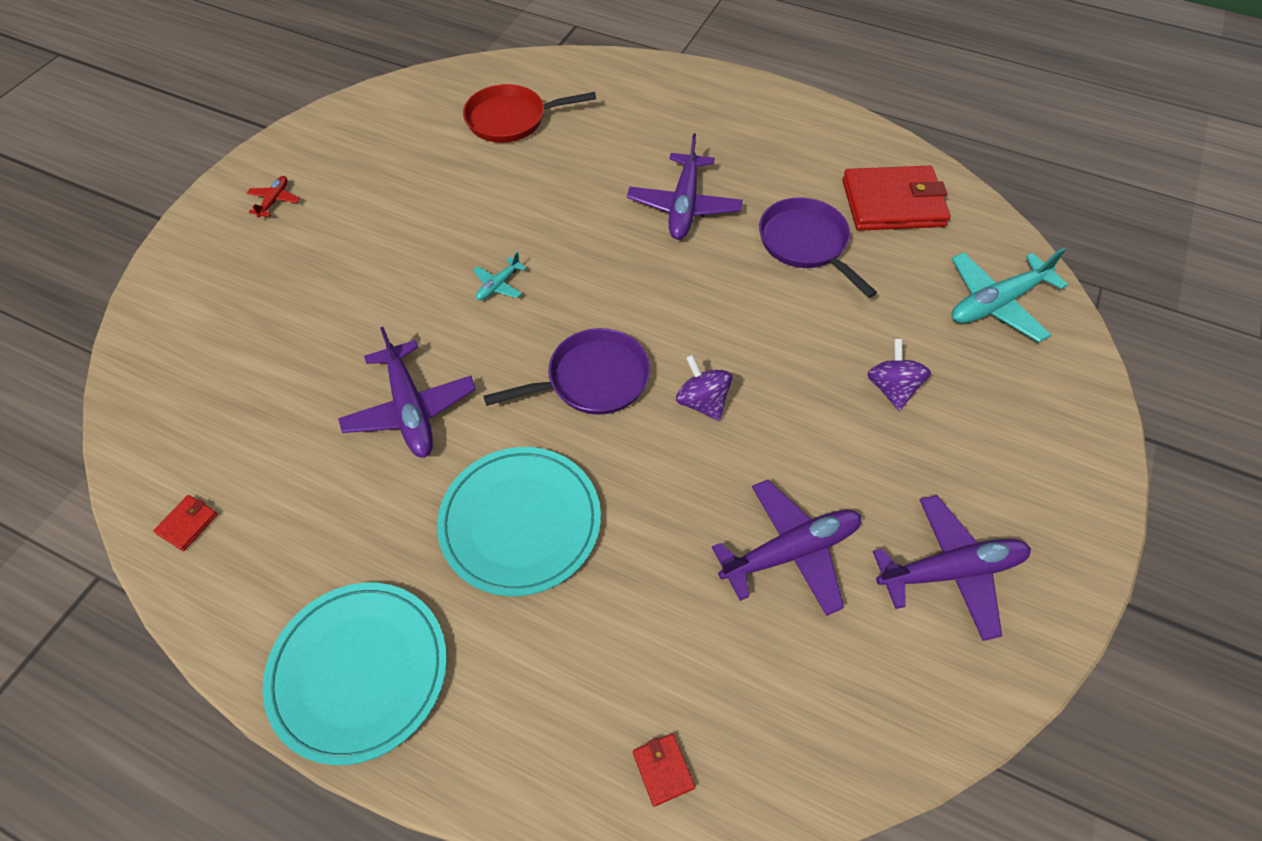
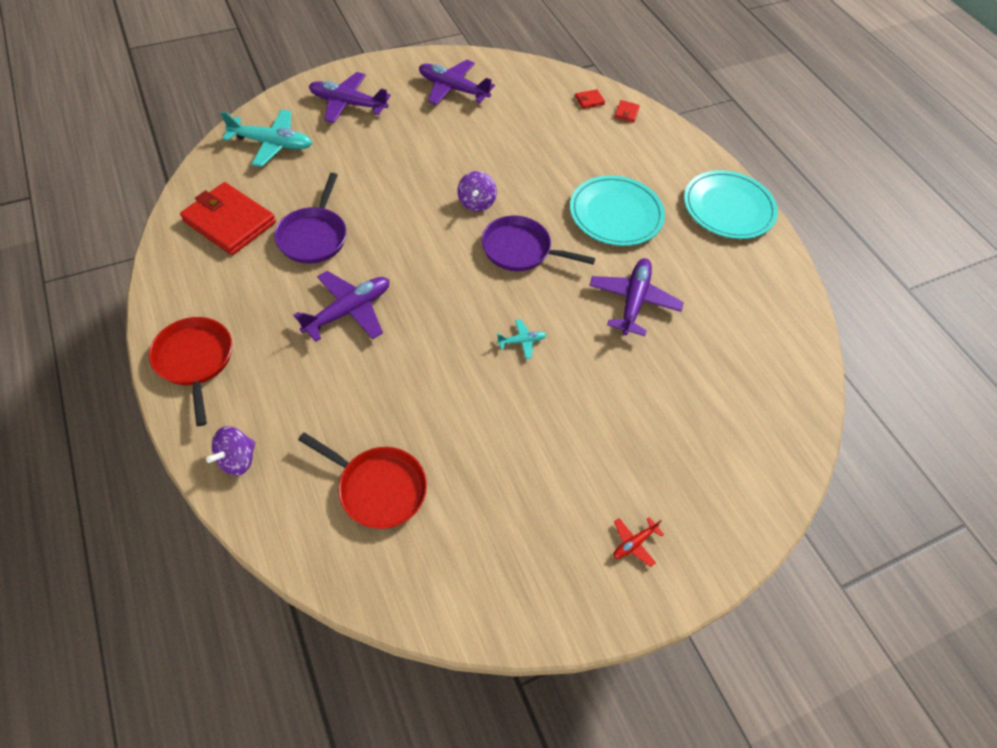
camera: 145 degrees left, 0 degrees up
red wallet [153,495,218,551] -> red wallet moved to [575,89,605,109]
purple plane [712,480,862,616] -> purple plane moved to [309,72,391,123]
purple spinning top [867,339,931,411] -> purple spinning top moved to [206,426,256,476]
none -> red pan [149,317,232,426]

